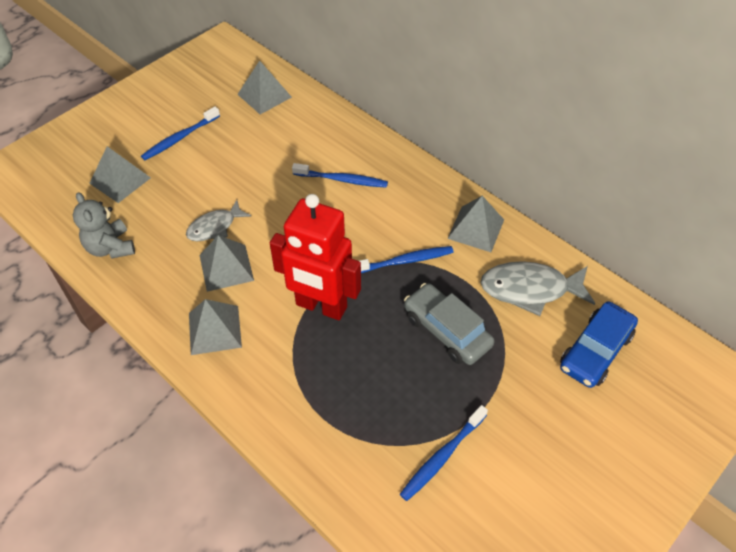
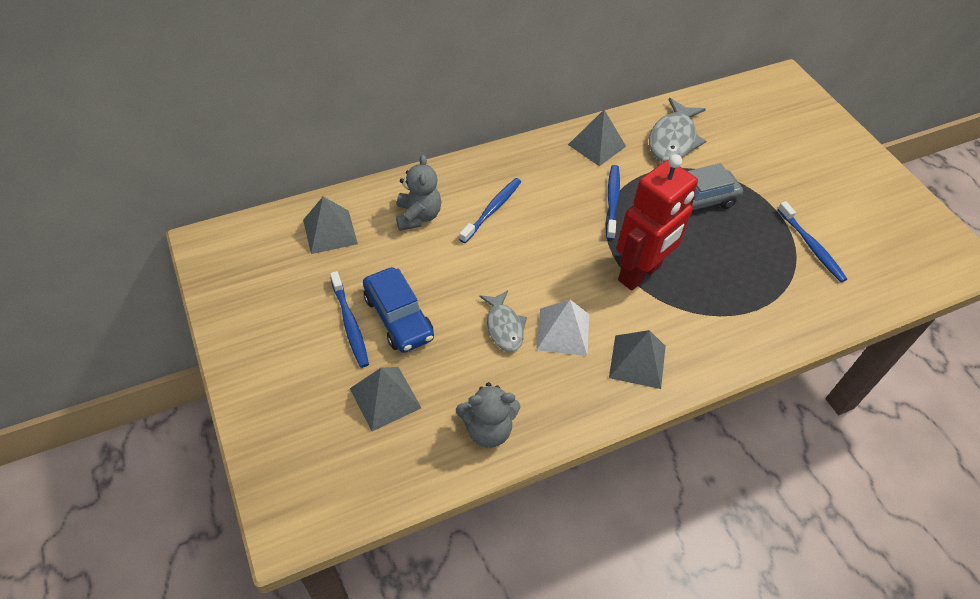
camera: 70 degrees left, 0 degrees up
grey pyramid [200,235,254,292] -> white pyramid [536,299,589,356]
blue car [560,301,638,388] -> blue car moved to [363,267,434,353]
none -> grey teddy bear [396,155,441,231]

